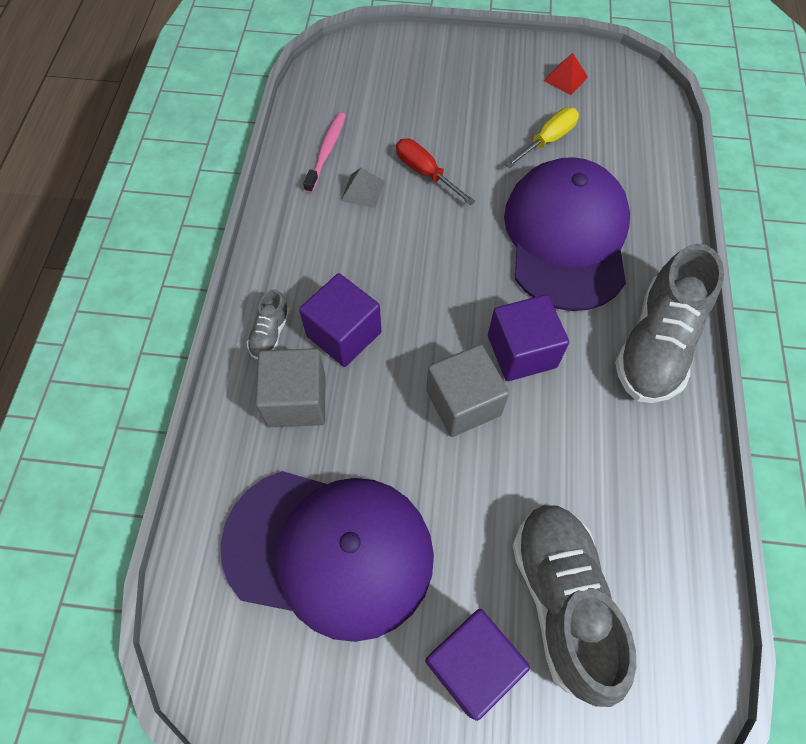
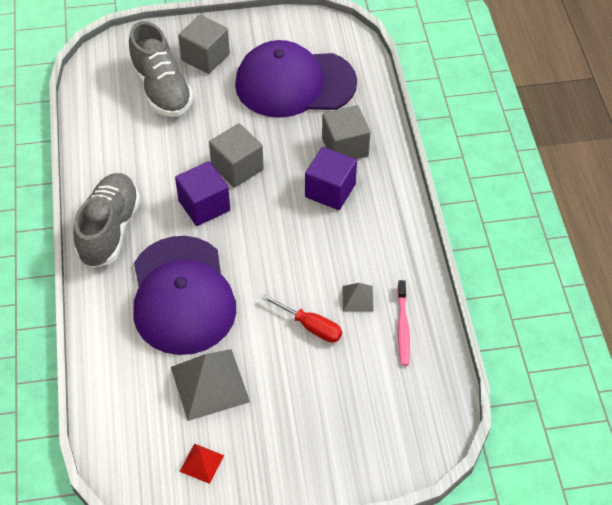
camera: 165 degrees right, 10 degrees down
grey shoe [247,290,290,359] -> none
purple cube [425,609,530,721] -> grey cube [178,15,230,74]
yellow screwdriver [505,107,579,168] -> grey pyramid [171,349,250,421]

